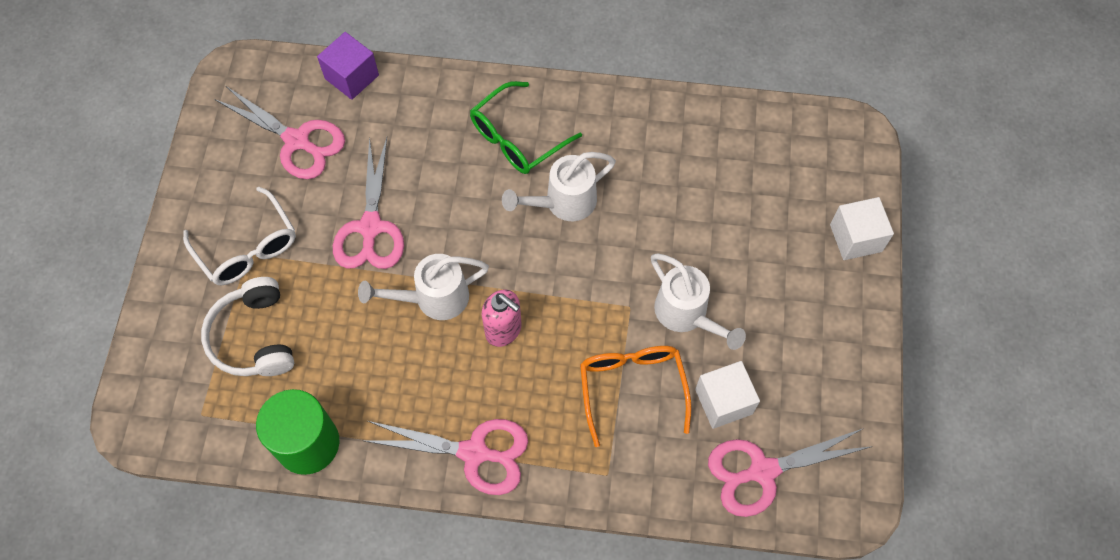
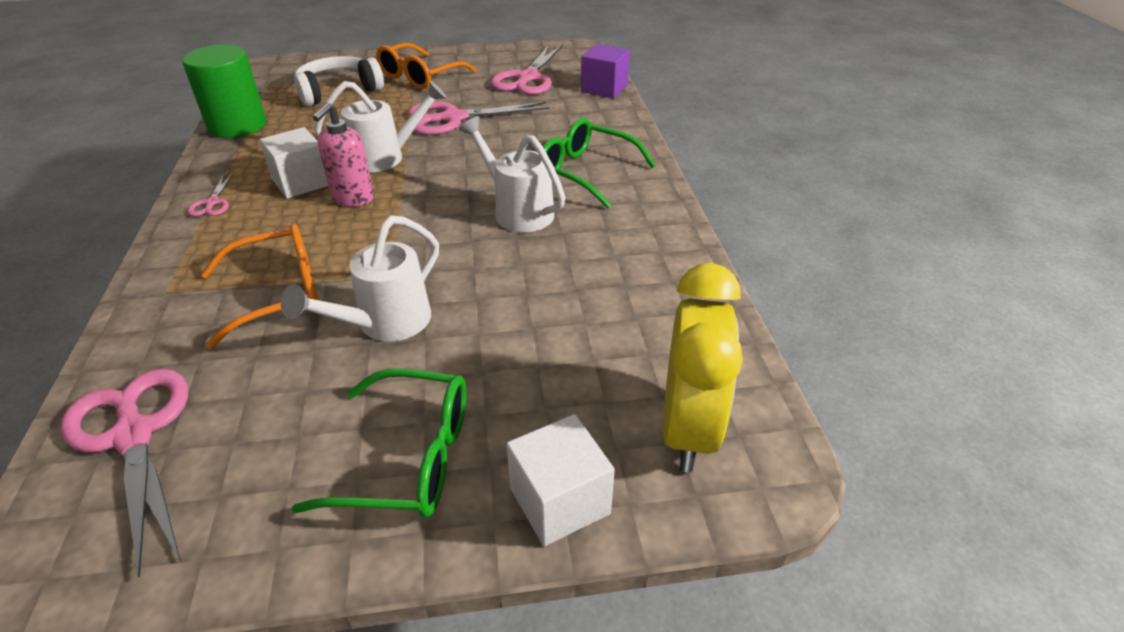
camera: 75 degrees right, 25 degrees down
white glasses [183,186,296,285] -> orange glasses [376,43,477,89]
white watering can [358,254,489,320] -> white watering can turned 105 degrees clockwise [314,81,447,172]
pink scissors [365,419,528,495] -> pink scissors [187,173,233,216], size x0.47
white cube [695,361,760,429] -> white cube moved to [260,127,328,199]
none -> green glasses [292,369,466,518]
none -> yellow clock [663,263,743,472]

